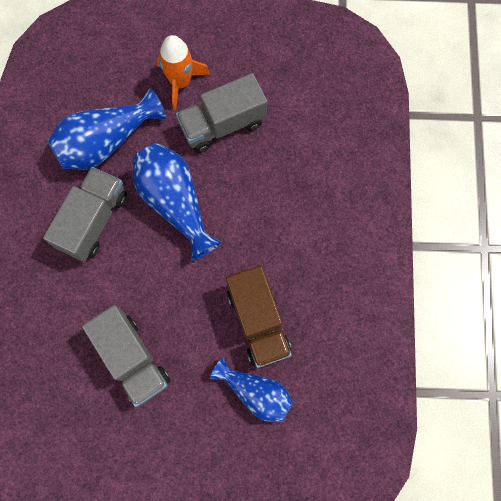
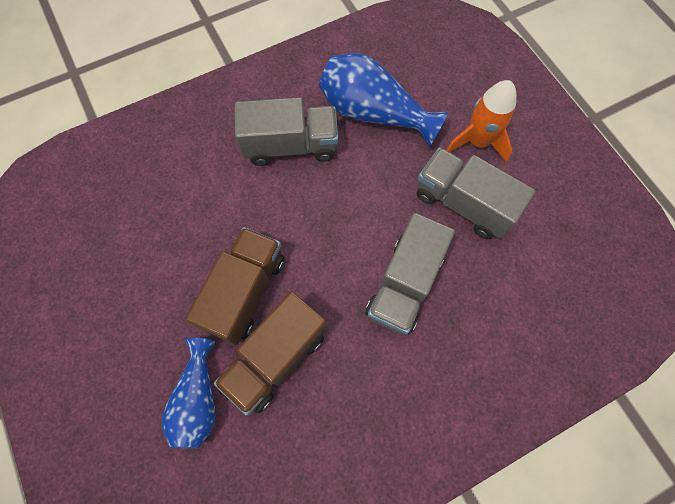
camera: 60 degrees right, 5 degrees down
grey truck [82,305,170,407] -> grey truck moved to [365,213,455,335]
blue vase [132,143,222,261] -> none
none -> brown truck [186,227,285,345]

